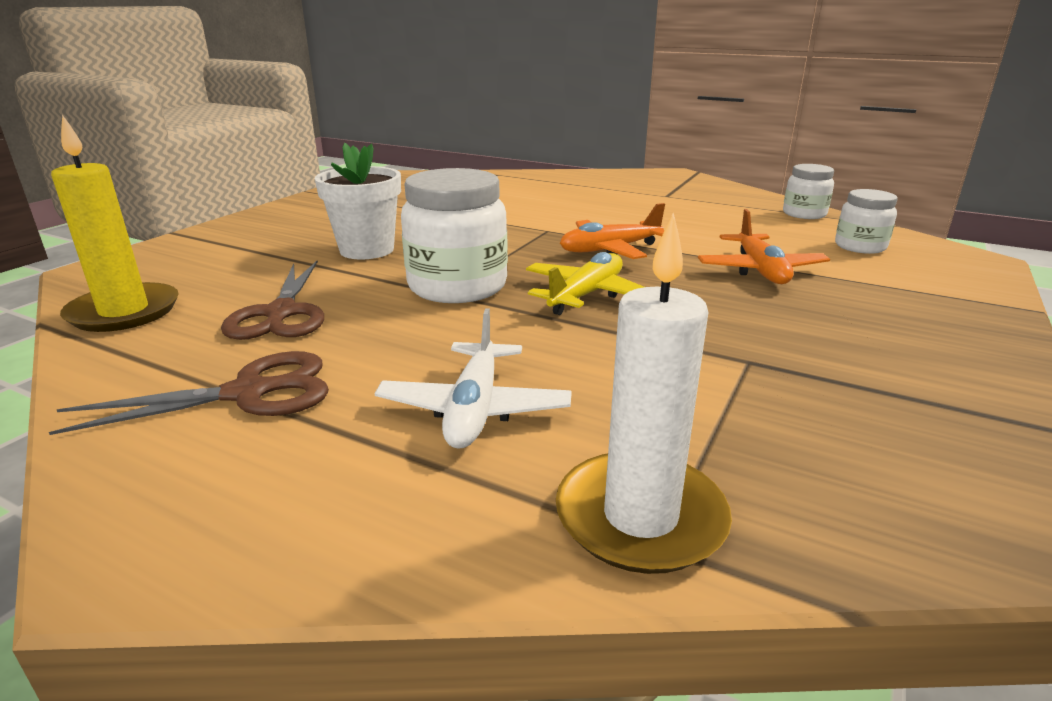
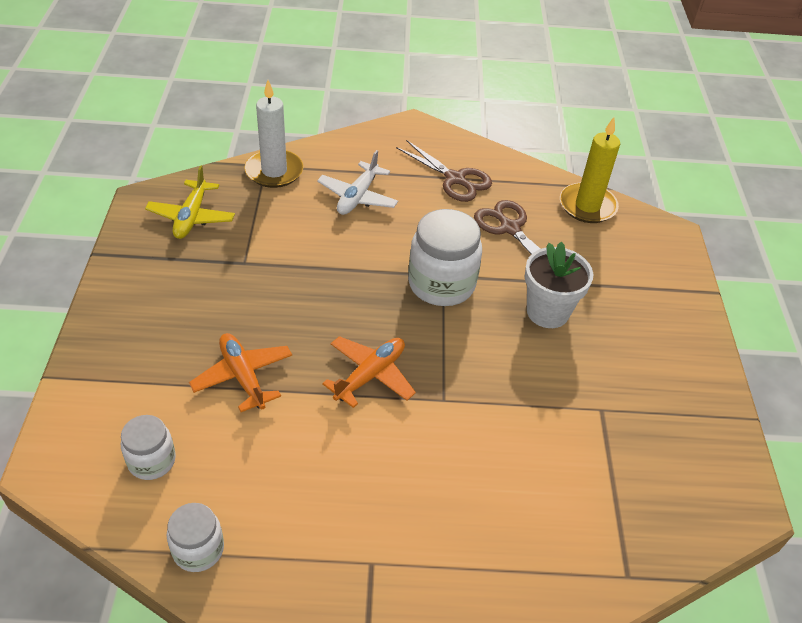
camera: 150 degrees right, 20 degrees up
brown scissors [49,351,329,435] -> brown scissors turned 90 degrees counterclockwise [396,140,492,202]
white plane [375,308,572,449] -> white plane turned 135 degrees counterclockwise [317,150,398,215]
yellow plane [526,252,644,315] -> yellow plane moved to [145,166,235,239]

